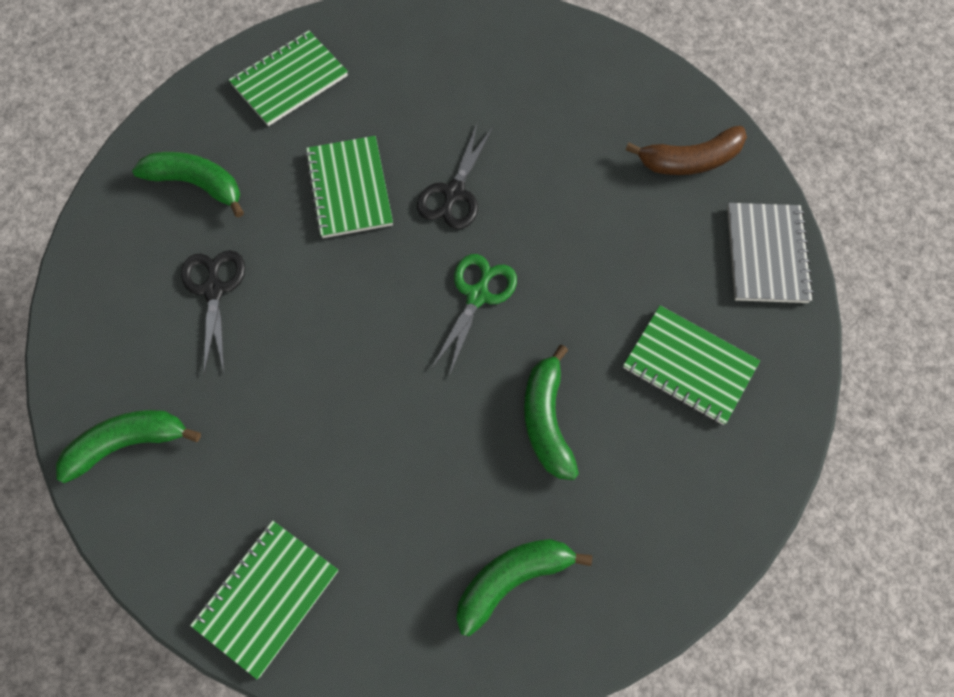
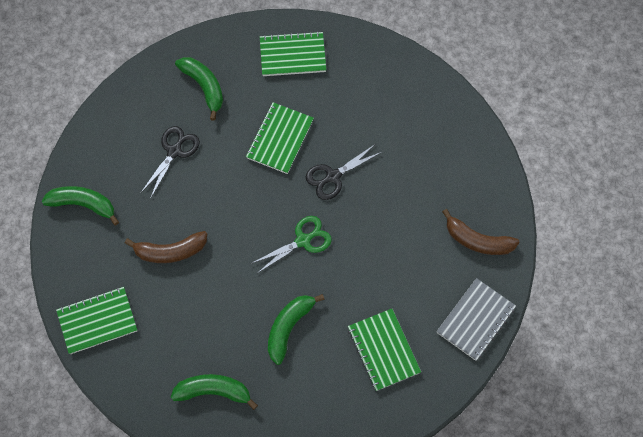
camera: 35 degrees right, 0 degrees up
none -> brown banana [125,231,207,263]

